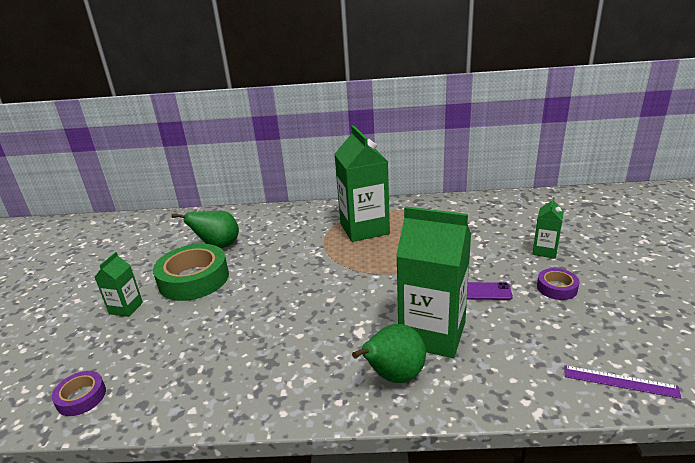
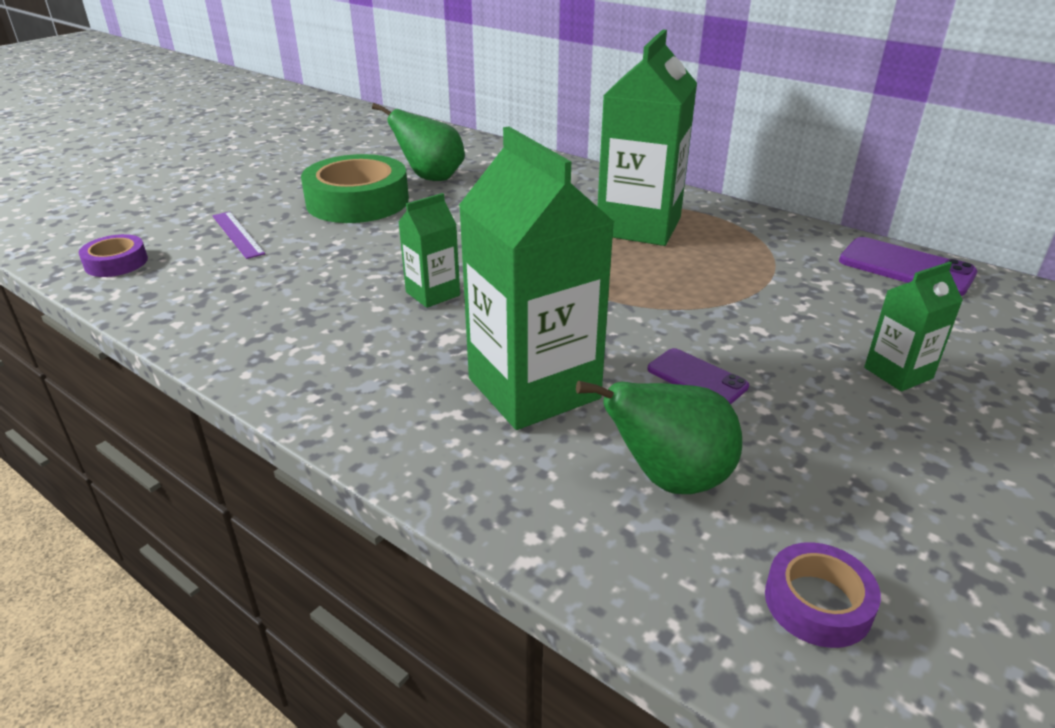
camera: 35 degrees right, 5 degrees up
green carton [95,252,143,317] -> green carton moved to [398,193,460,308]
green pear [352,324,426,383] -> green pear moved to [576,380,742,494]
purple tape [537,268,580,300] -> purple tape moved to [765,542,881,648]
purple ruler [564,365,682,399] -> purple ruler moved to [212,211,265,259]
none -> purple phone [839,237,977,296]

